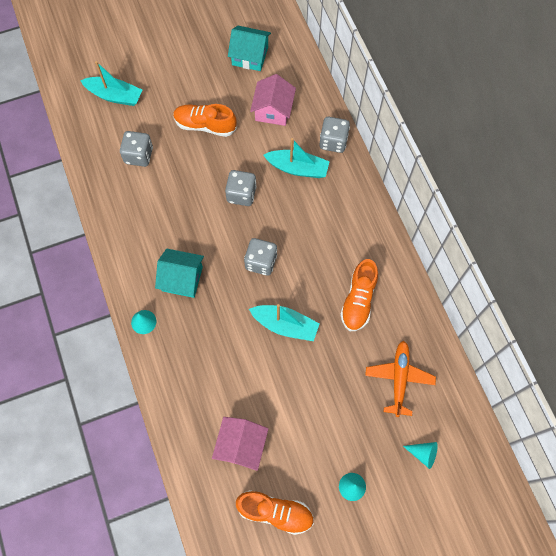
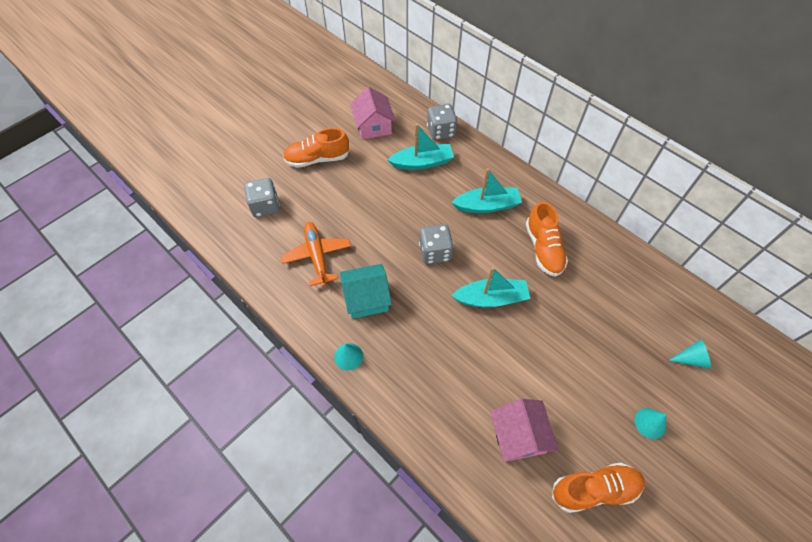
camera: 25 degrees left, 10 degrees down
turquoise boat [80,61,142,106] -> turquoise boat moved to [451,168,522,213]
grey dice [225,170,257,206] -> none
turquoise house [228,26,271,71] -> none
orange plane [365,341,436,417] -> orange plane moved to [281,222,351,286]

